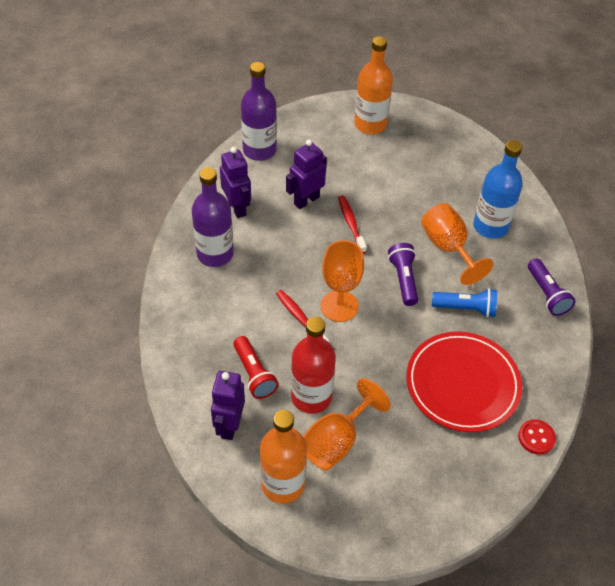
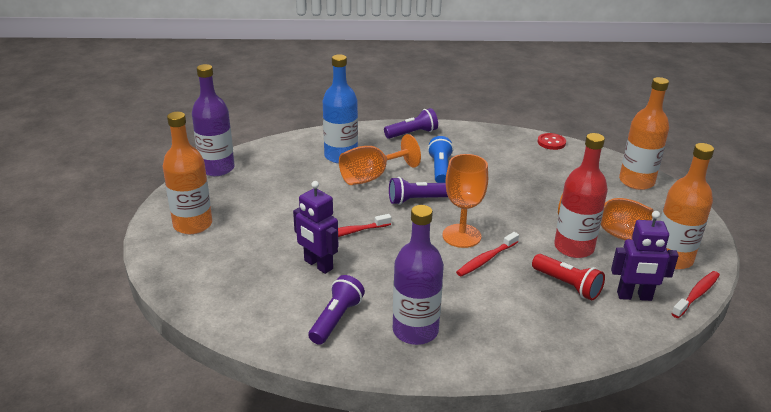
camera: 95 degrees left, 20 degrees down
purple robot [220,147,251,218] -> purple flashlight [308,275,365,345]
red flashlight [233,336,279,399] -> red flashlight turned 75 degrees clockwise [532,254,605,300]
purple bottle [241,62,277,161] -> purple bottle moved to [192,64,235,176]
red plate [406,331,522,432] -> none
none -> orange bottle [619,77,669,190]
none -> red toothbrush [671,271,720,318]

